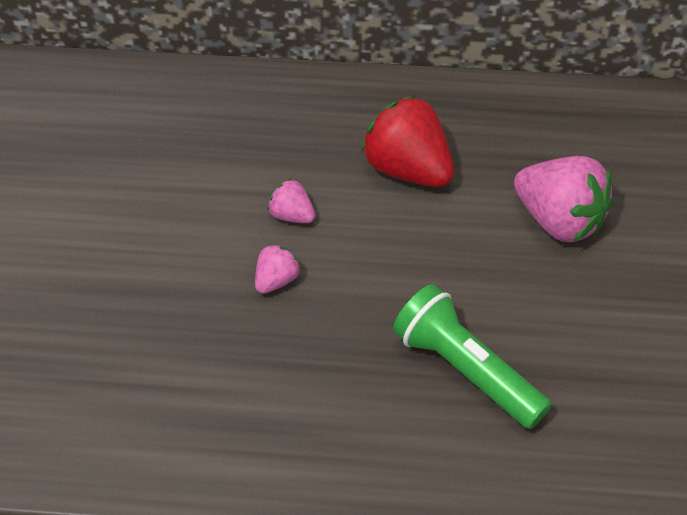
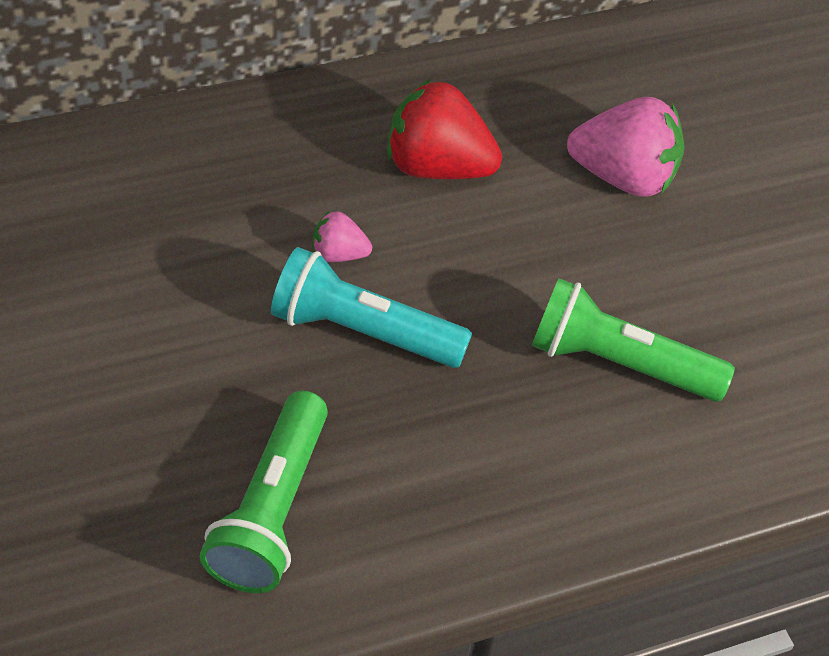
camera: 30 degrees left, 0 degrees up
pink strawberry [255,244,301,294] -> turquoise flashlight [271,247,472,368]
none -> green flashlight [200,391,328,593]

